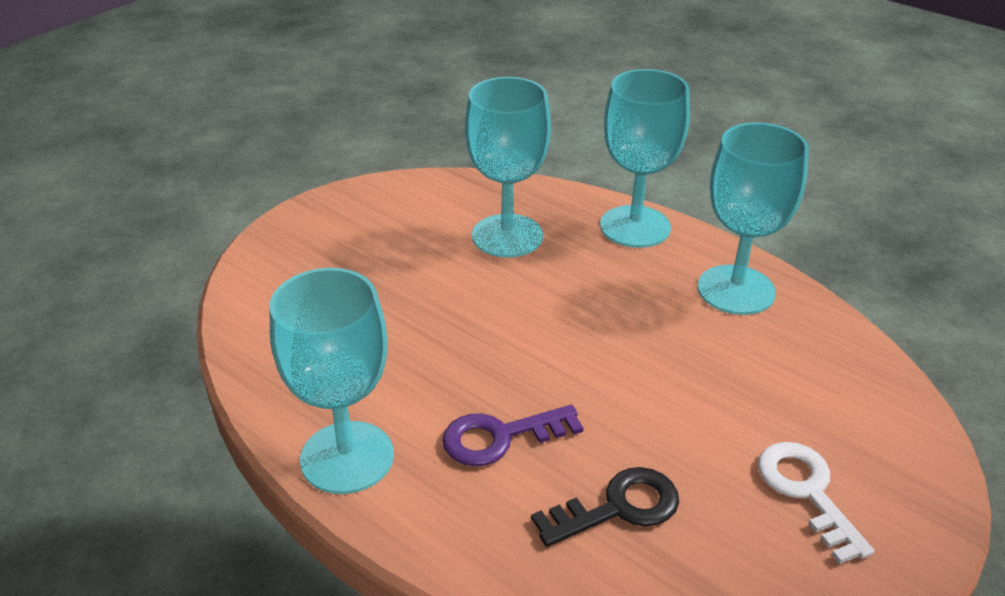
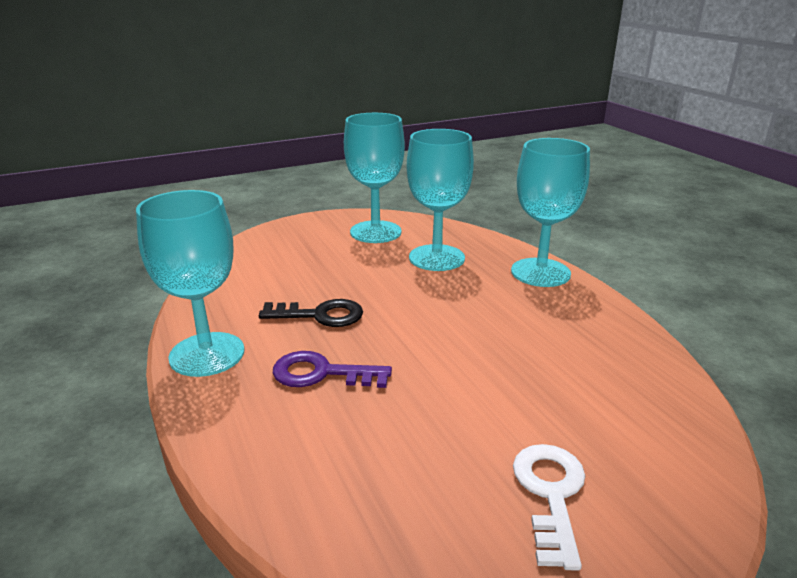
camera: 25 degrees right, 10 degrees down
black key [531,467,679,547] -> black key moved to [259,299,363,327]
turquoise goblet [698,123,809,315] -> turquoise goblet moved to [344,113,405,243]

